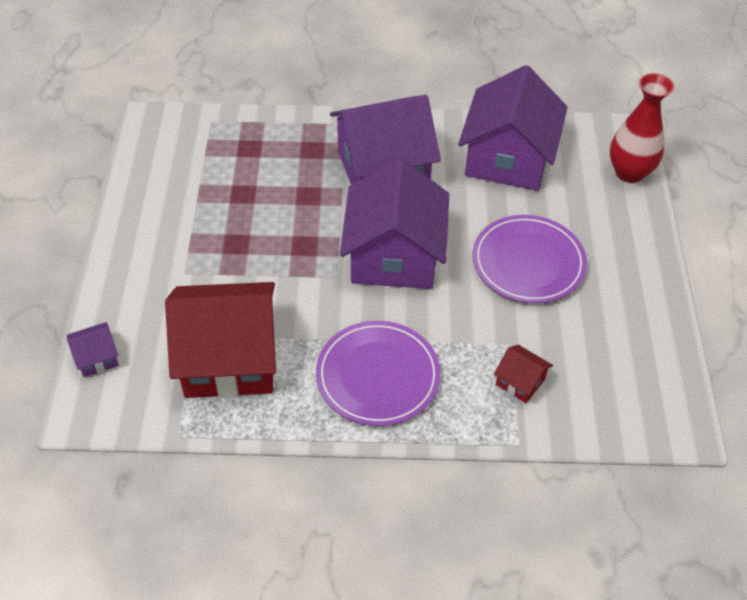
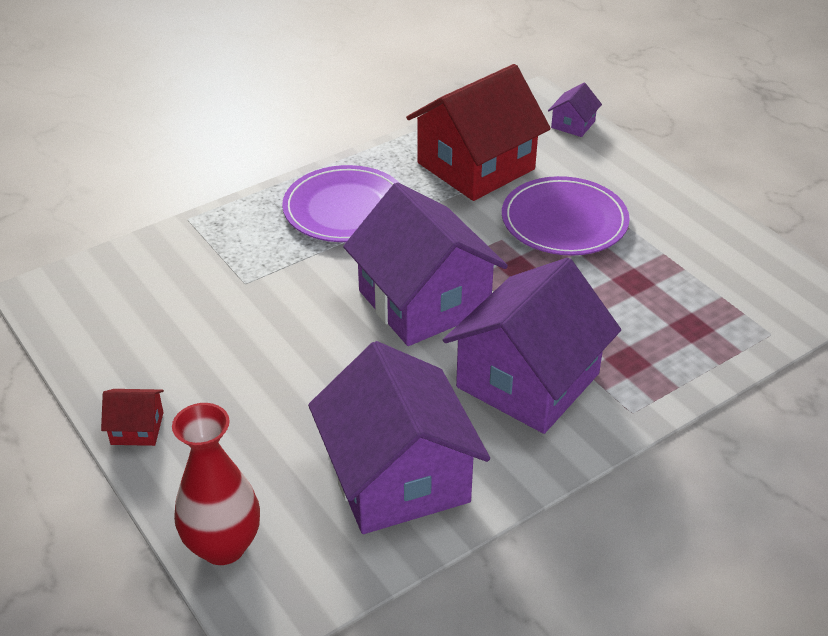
camera: 145 degrees right, 10 degrees down
purple plate [473,215,587,303] -> purple plate moved to [502,176,630,256]
red house [494,345,553,403] -> red house moved to [101,389,164,446]

